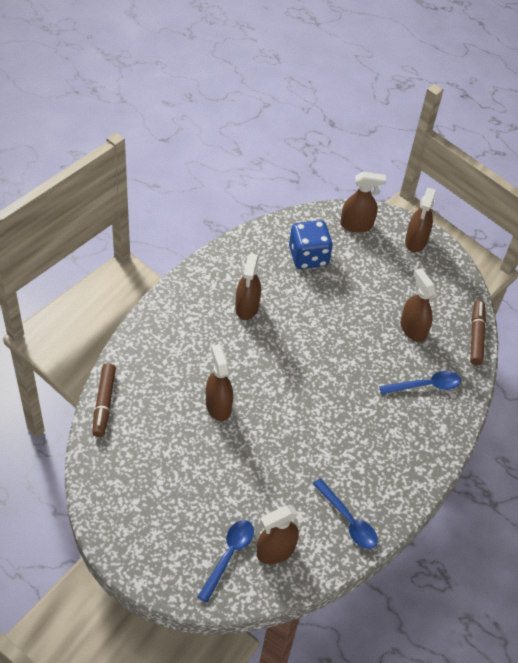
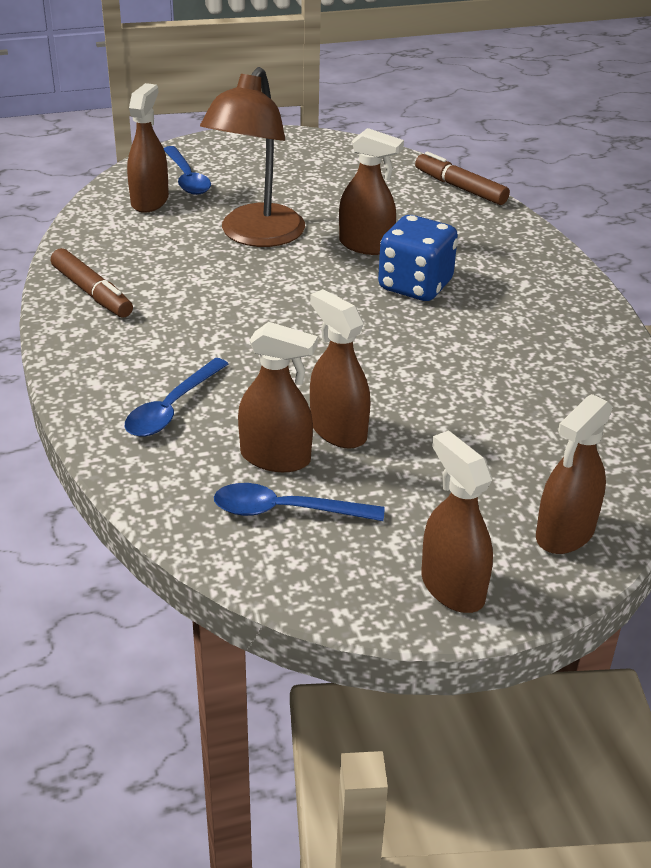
camera: 135 degrees right, 15 degrees down
brown spray bottle [235,253,261,320] -> brown spray bottle moved to [310,289,371,449]
blue dice [289,220,333,269] -> blue dice moved to [378,215,458,301]
blue spoon [313,478,378,549] -> blue spoon moved to [214,483,384,521]
brown marker [470,300,486,365] -> brown marker moved to [51,248,133,318]
none -> brown lamp [200,67,305,247]

